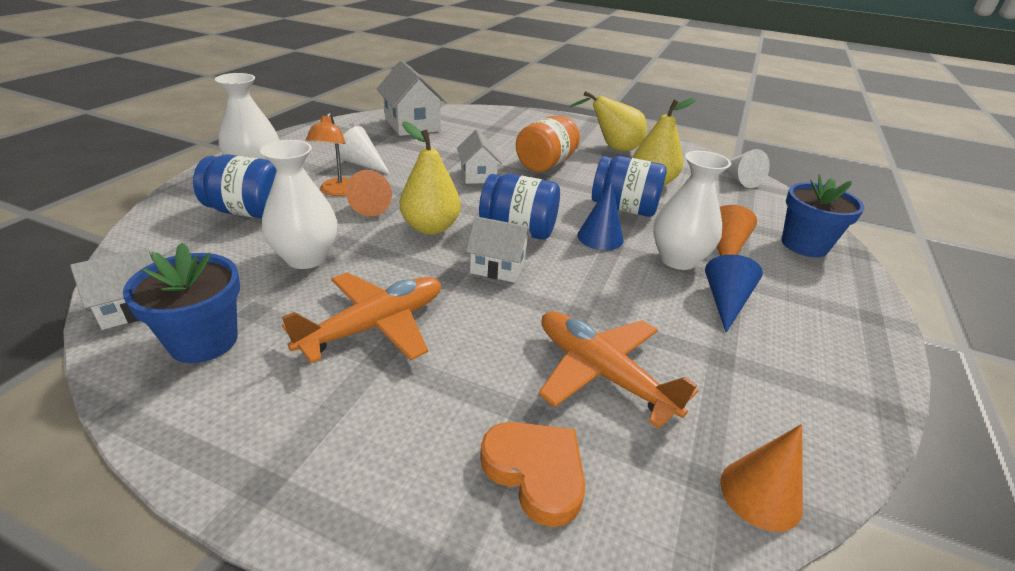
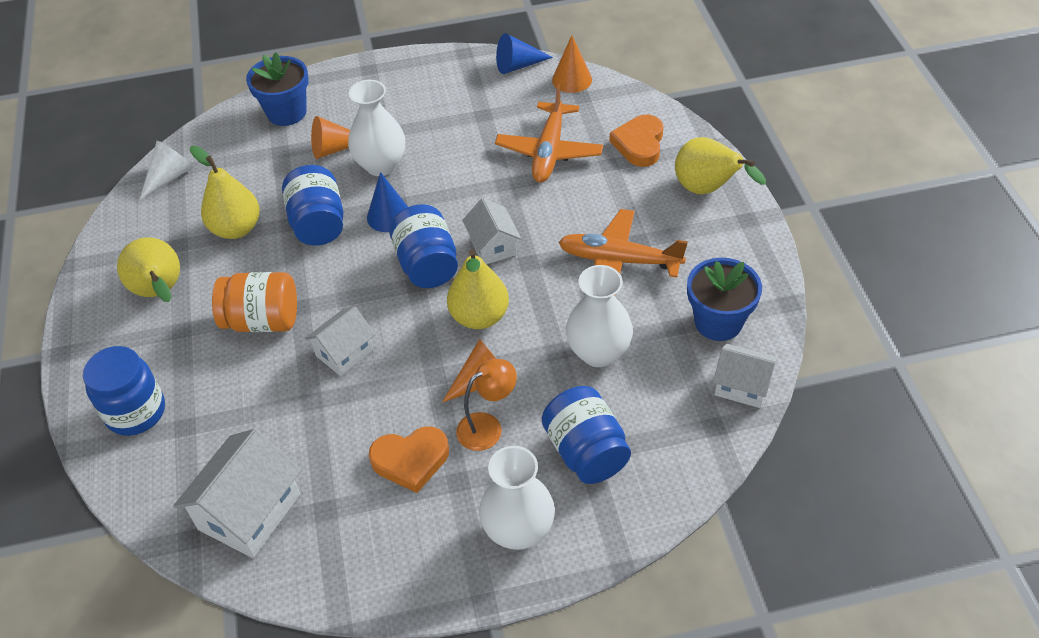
camera: 120 degrees left, 15 degrees up
white cone [339,126,390,174] -> orange heart [369,426,449,493]
blue cone [705,254,763,333] -> blue cone moved to [496,33,553,74]
none -> blue jar [83,346,165,436]
none -> yellow pear [675,137,766,194]

